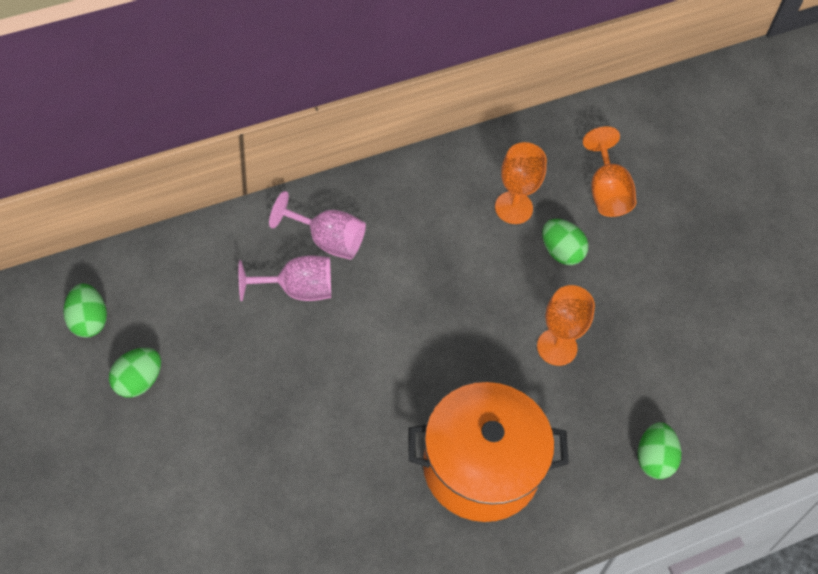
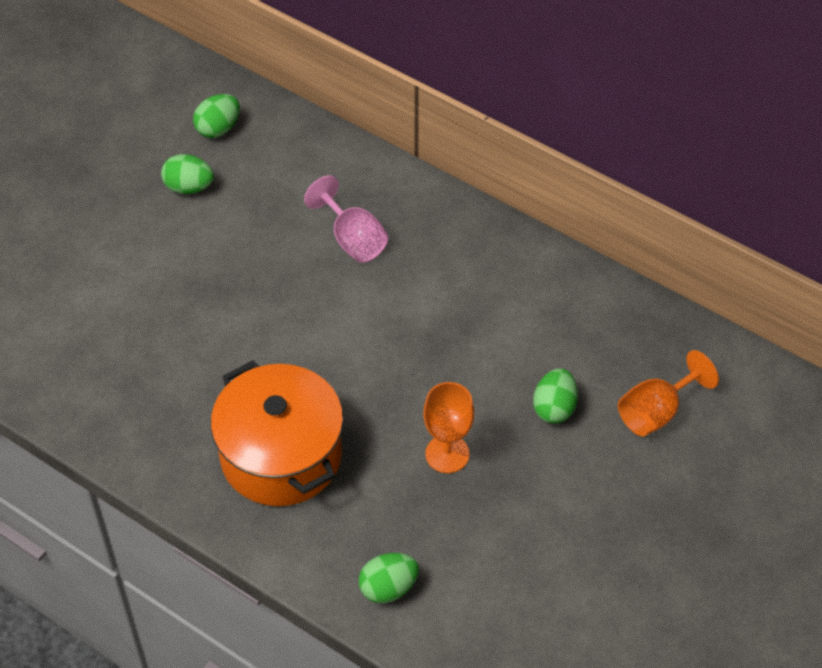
camera: 65 degrees right, 5 degrees down
pink goblet [269,191,366,260] -> none
orange goblet [495,142,547,224] -> none

